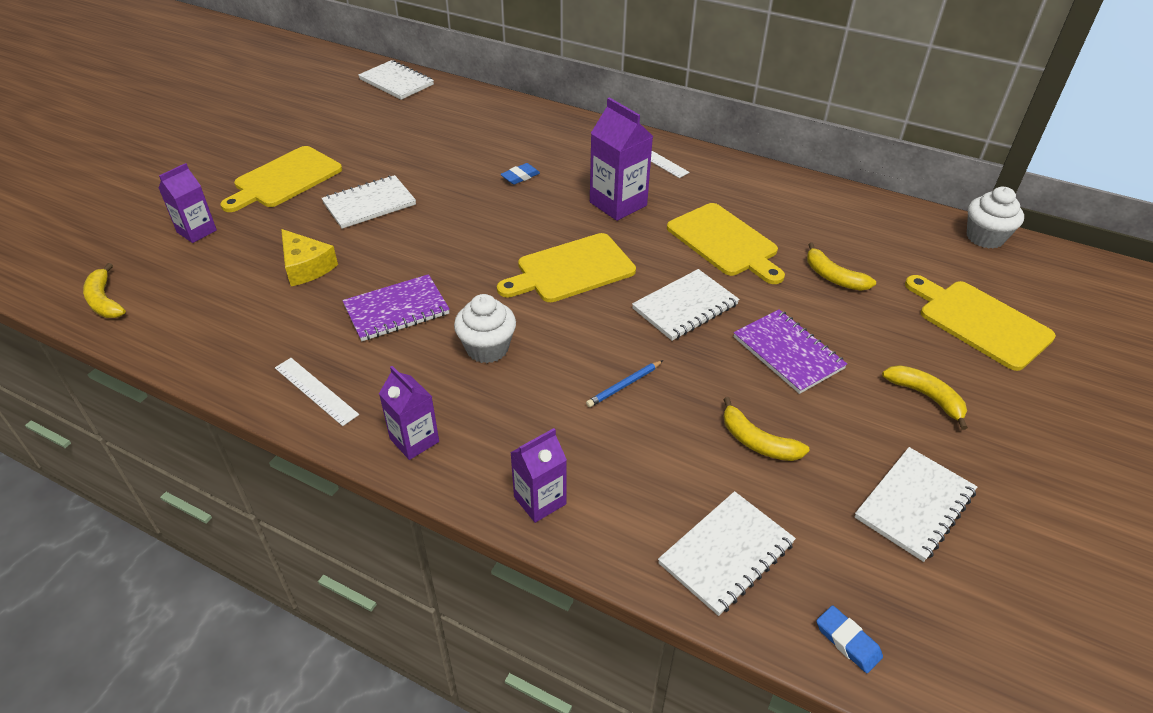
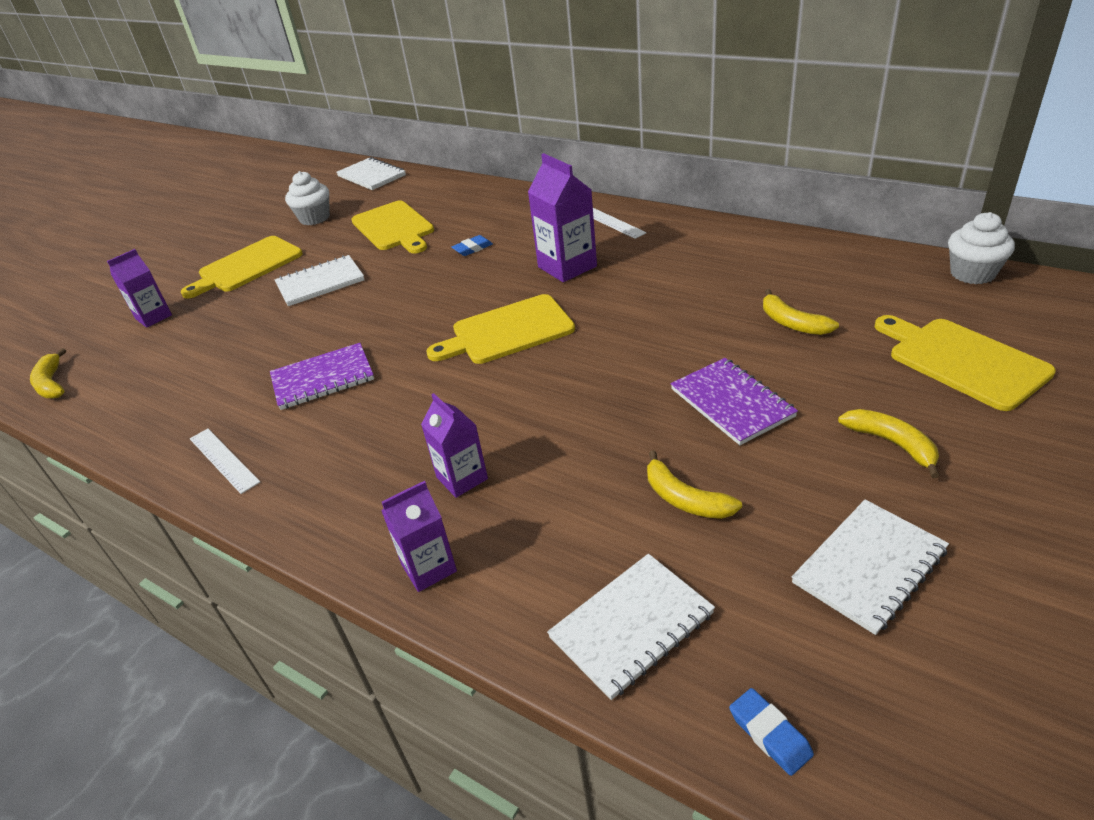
camera: 10 degrees right, 5 degrees down
yellow cheese [281,229,338,286] -> none
purple carton [379,366,439,460] -> purple carton moved to [421,393,488,498]
white cupcake [454,294,516,363] -> white cupcake moved to [285,171,330,225]
blue pencil [586,360,663,407] -> none
white notebook [632,269,740,341] -> none
yellow cutting board [667,203,785,284] -> yellow cutting board moved to [351,200,434,254]

